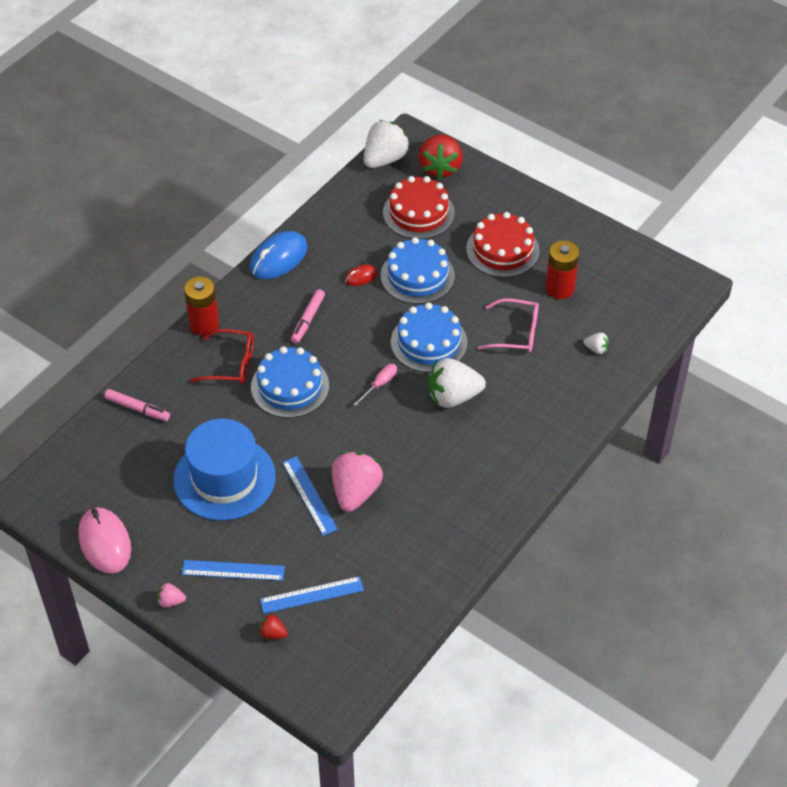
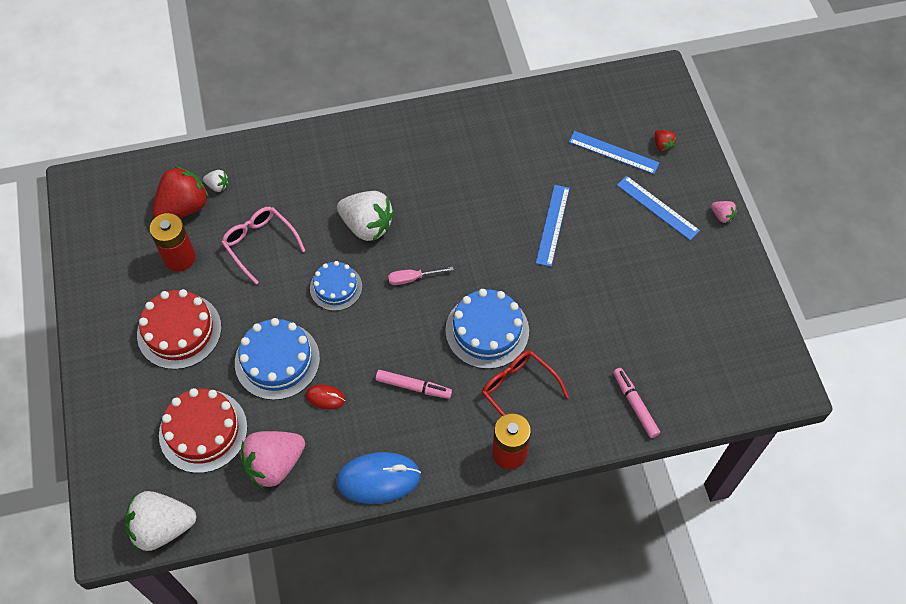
camera: 140 degrees left, 10 degrees up
pink mouse [78,507,131,574] -> none
blue hat [173,419,276,521] -> none
pink marker [291,289,325,343] -> pink marker turned 45 degrees clockwise [376,370,452,399]
pink strawberry [332,452,383,512] -> pink strawberry moved to [240,431,305,489]
blue cake [391,302,467,372] -> blue cake [310,261,362,311], size x0.64
red strawberry [418,134,463,180] -> red strawberry moved to [152,166,209,218]
white strawberry [584,333,609,354] -> white strawberry turned 135 degrees clockwise [203,170,228,192]

